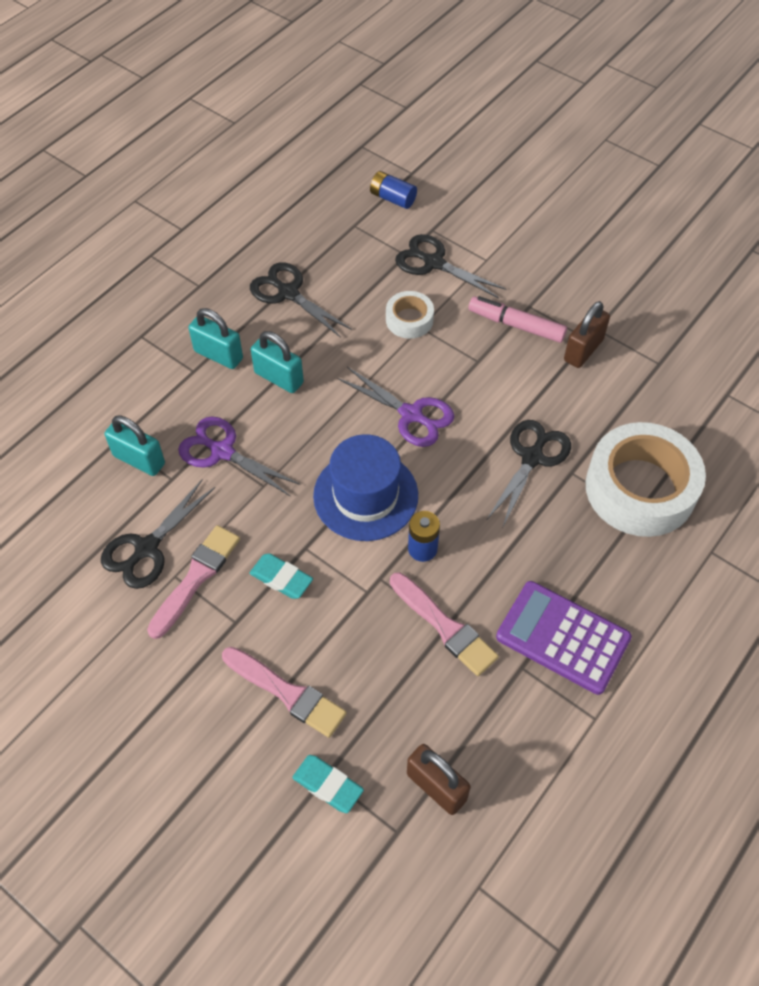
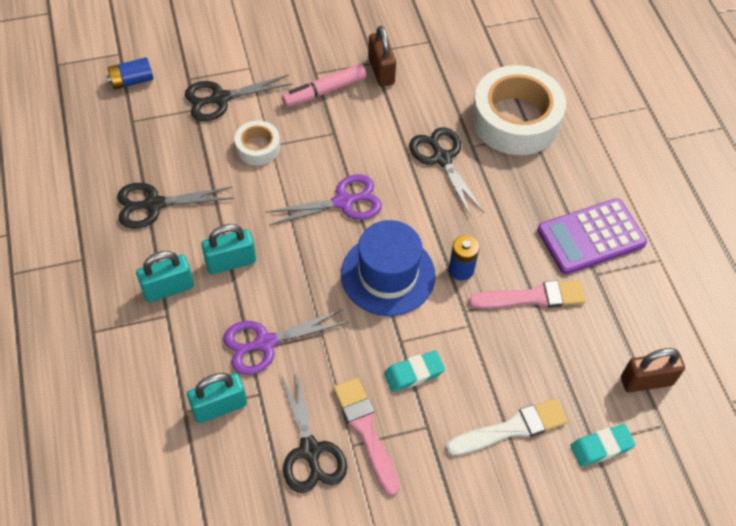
camera: 55 degrees left, 0 degrees up
pink brush [222,647,347,738] -> white brush [446,399,568,456]

